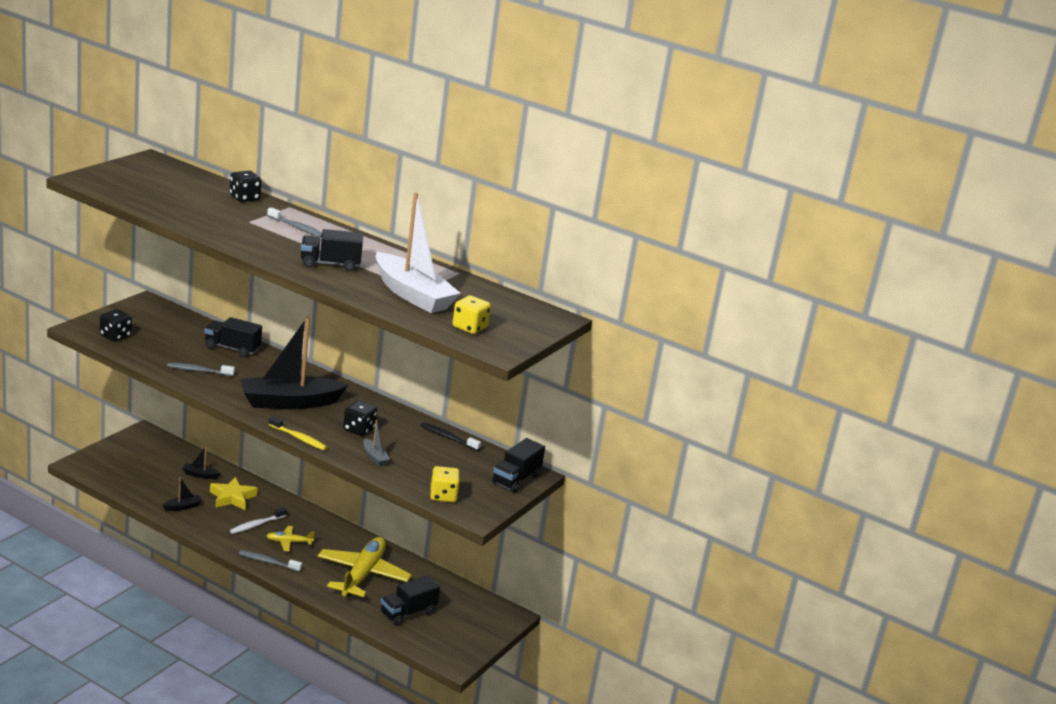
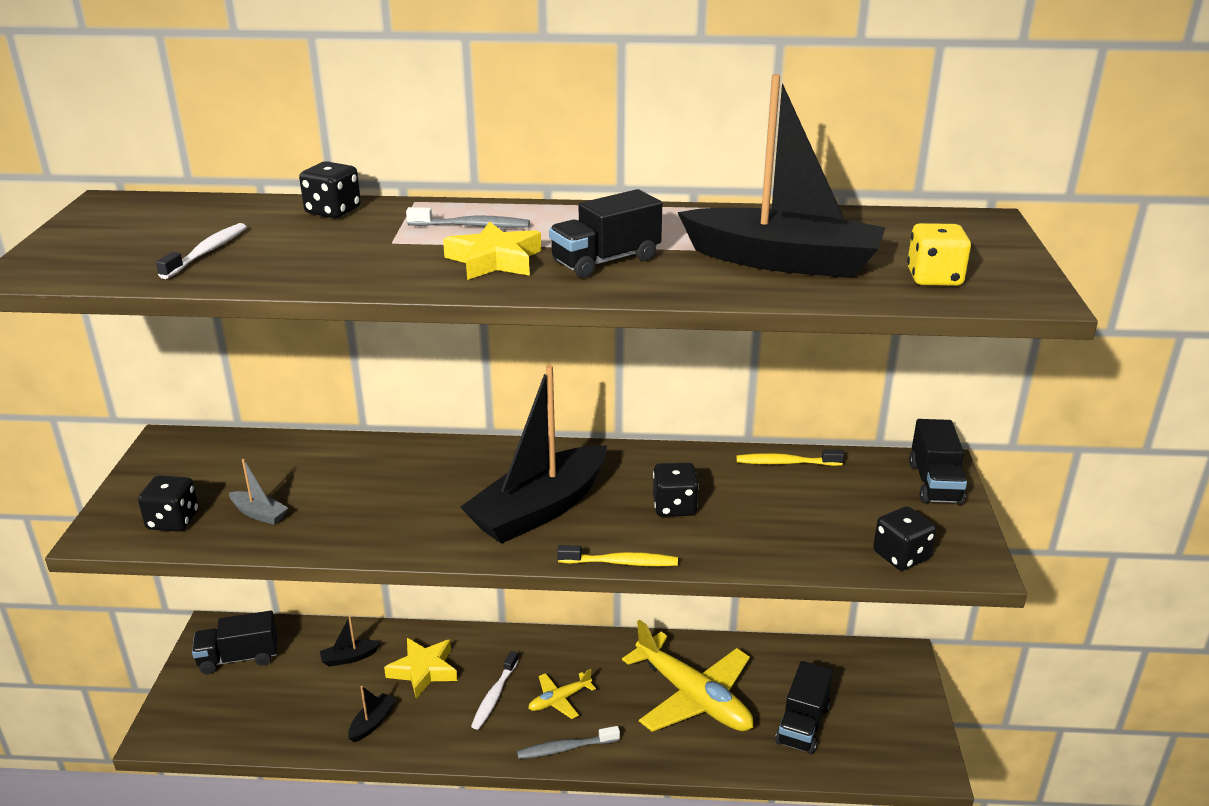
camera: 25 degrees left, 5 degrees up
grey toothbrush [167,363,235,376] -> none
black truck [205,317,262,357] -> black truck moved to [192,611,277,674]
yellow plane [318,537,412,597] -> yellow plane turned 150 degrees clockwise [622,620,753,732]
grey boat [363,420,390,466] -> grey boat moved to [229,459,288,525]
white boat [376,193,461,313] -> black boat [677,74,886,278]
black toothbrush [420,422,481,451] -> yellow toothbrush [736,450,844,466]
yellow dice [430,466,460,502] -> black dice [873,506,936,571]
none -> white toothbrush [156,223,246,279]
none -> yellow star [443,221,541,280]

